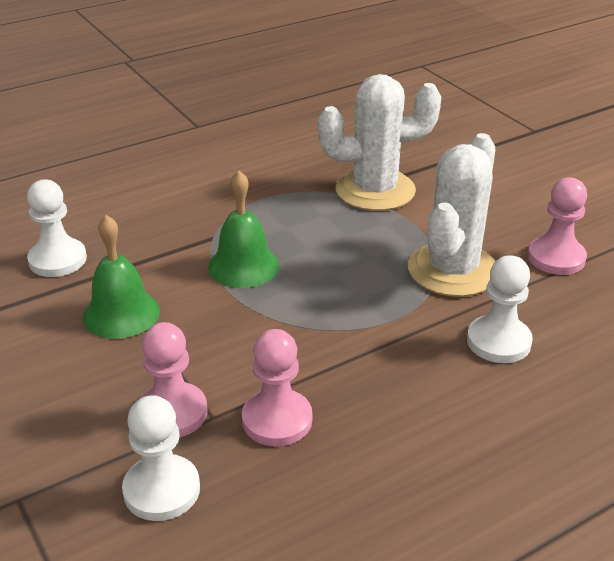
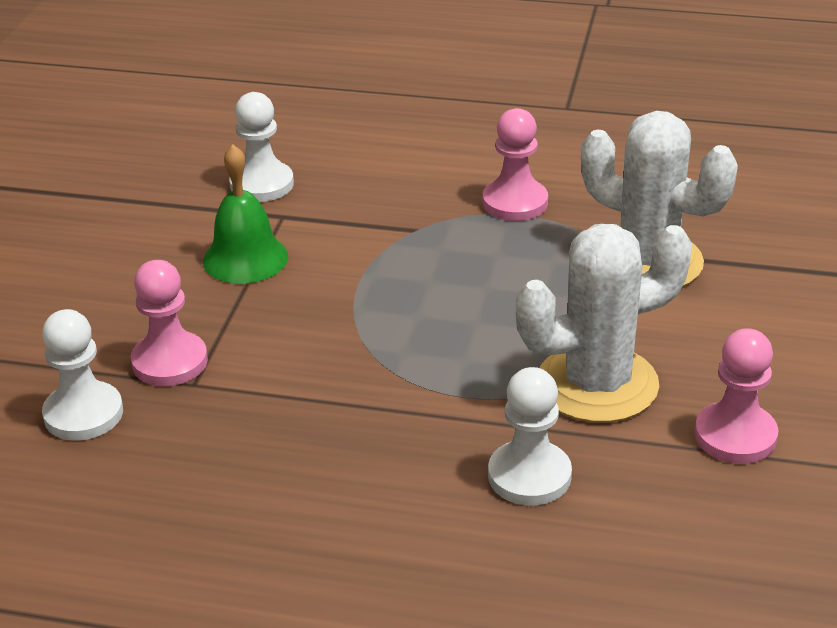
camera: 45 degrees right, 0 degrees up
green bell [208,171,279,288] -> none
pink pawn [242,329,312,446] -> pink pawn moved to [483,108,548,221]

